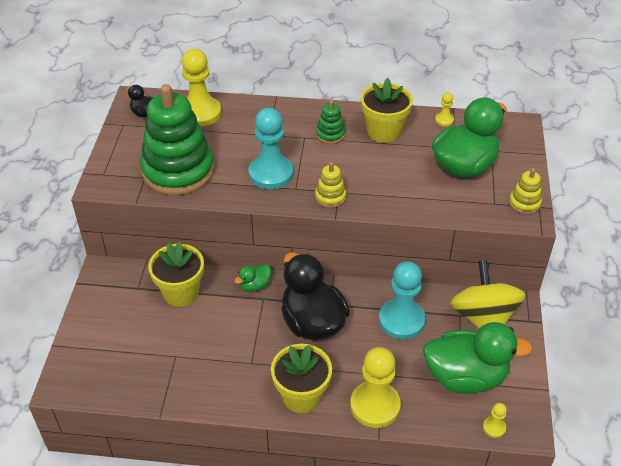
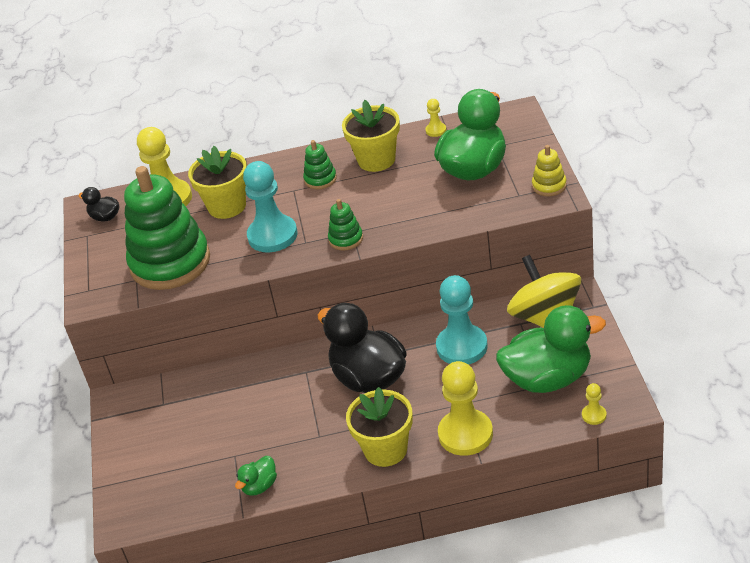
camera: 10 degrees left, 5 degrees down
yellow flower pot [148,242,204,307] -> yellow flower pot moved to [188,146,247,219]
green duck [234,264,271,292] -> green duck moved to [235,456,277,496]
yellow stacking toy [315,162,347,208] -> green stacking toy [328,199,363,251]

